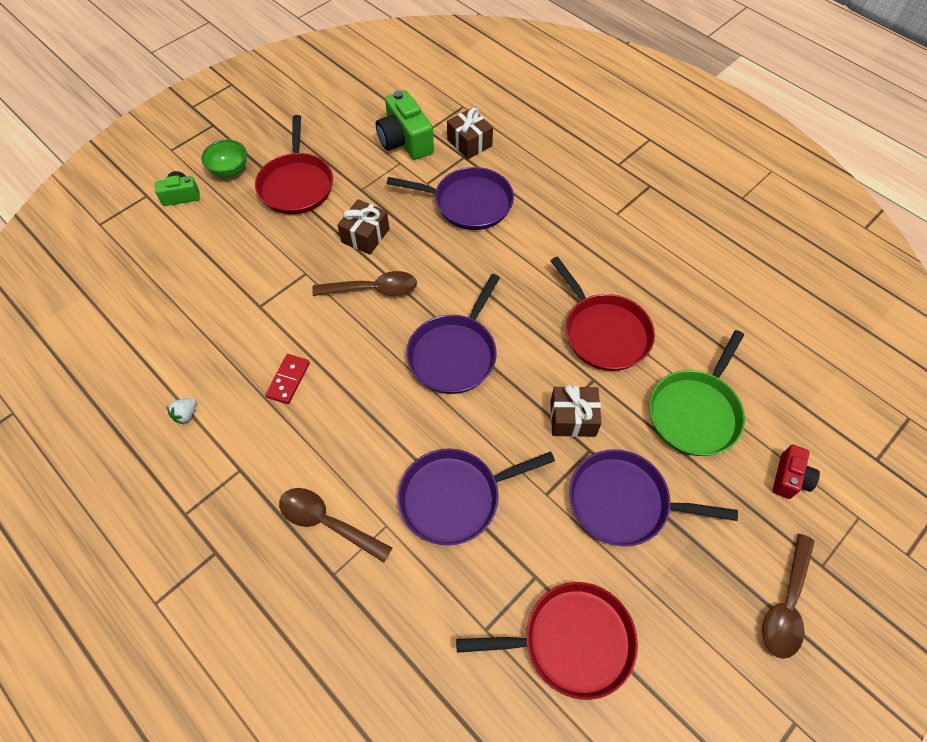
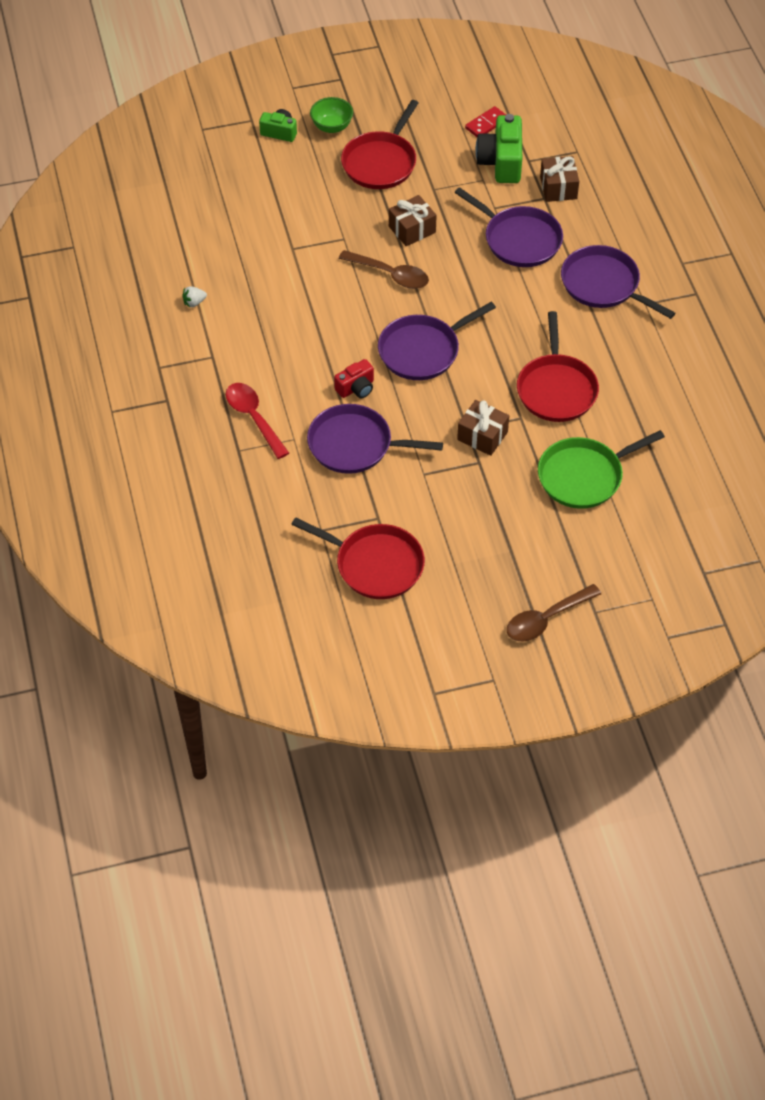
camera: 30 degrees right, 5 degrees down
red domino [265,354,310,404] -> red domino moved to [465,106,506,137]
brown spoon [279,488,392,562] -> red spoon [226,383,289,459]
purple pan [569,449,738,546] -> purple pan moved to [561,245,675,319]
red camera [772,444,820,499] -> red camera moved to [334,359,374,398]

